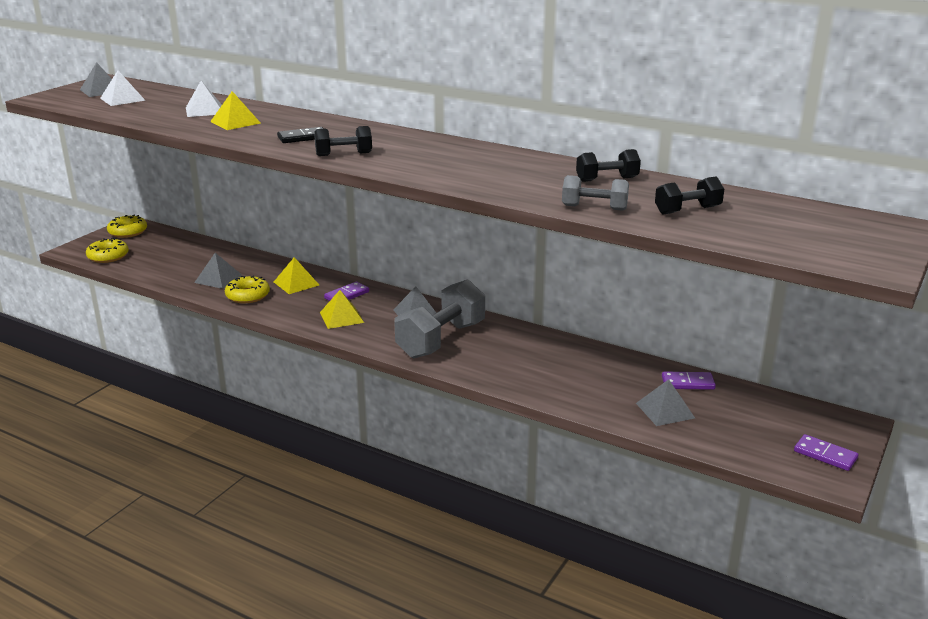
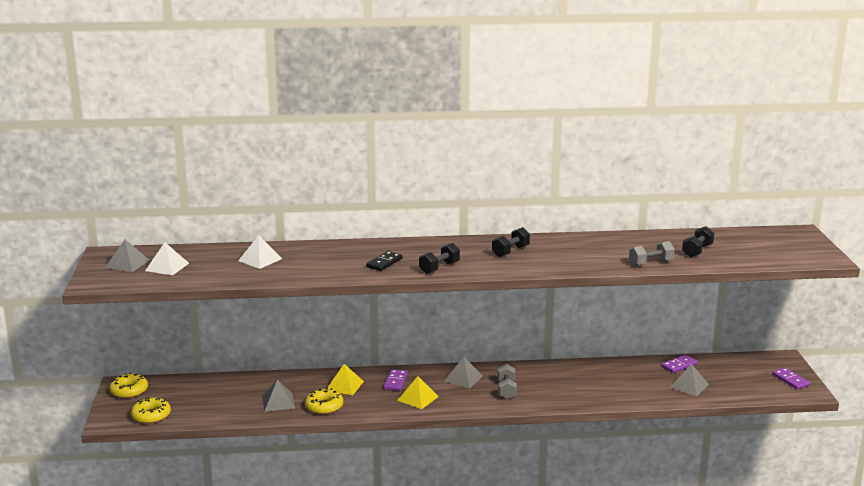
camera: 35 degrees left, 5 degrees down
yellow pyramid [210,91,261,130] -> none
grey dumbbell [394,279,485,359] -> grey dumbbell [498,364,517,399], size x0.52
black dumbbell [576,149,641,182] -> black dumbbell moved to [492,227,530,257]
purple domino [794,434,858,471] -> purple domino turned 60 degrees clockwise [773,368,810,390]

